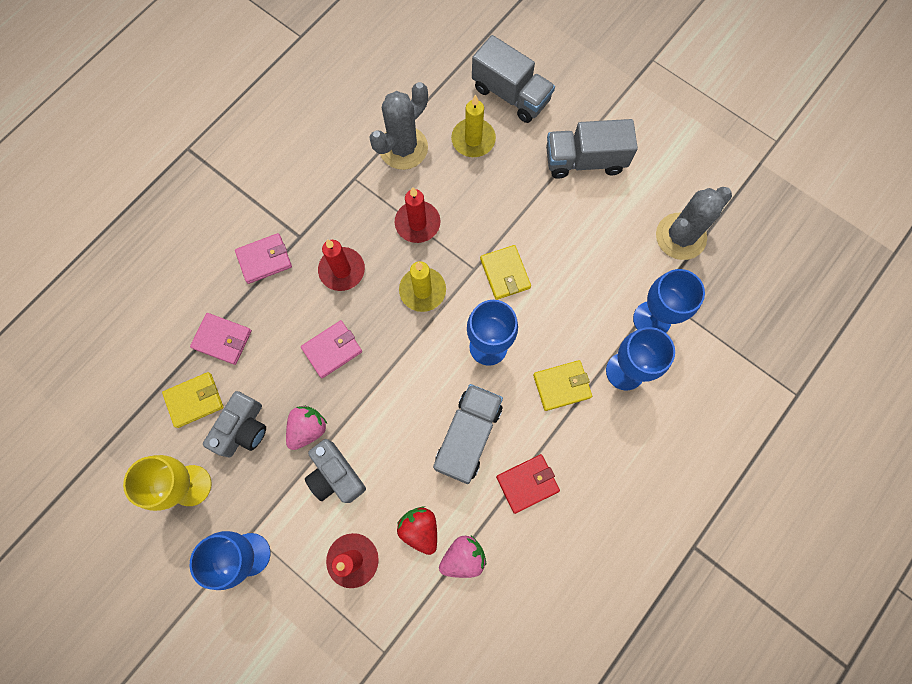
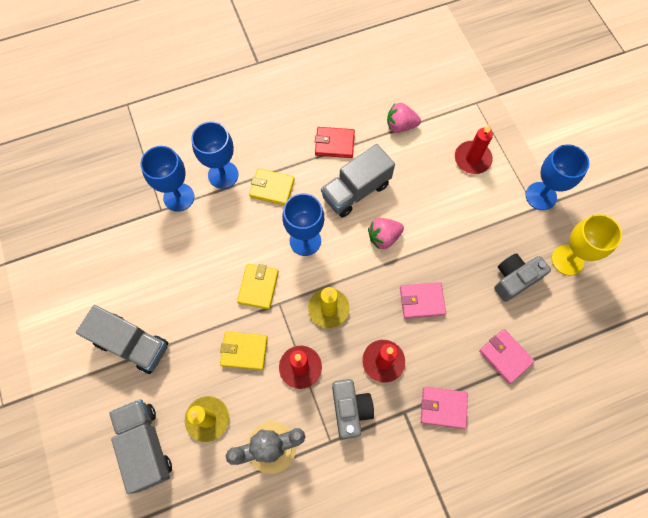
camera: 150 degrees left, 5 degrees down
yellow wallet [162,372,224,428] -> yellow wallet moved to [220,331,268,370]
pink strawberry [286,406,327,450] -> pink strawberry moved to [368,218,404,249]
grey camera [305,439,366,503] -> grey camera moved to [332,379,374,439]
red strawberry [397,506,437,555] -> none
grey cactus [656,187,732,260] -> none

